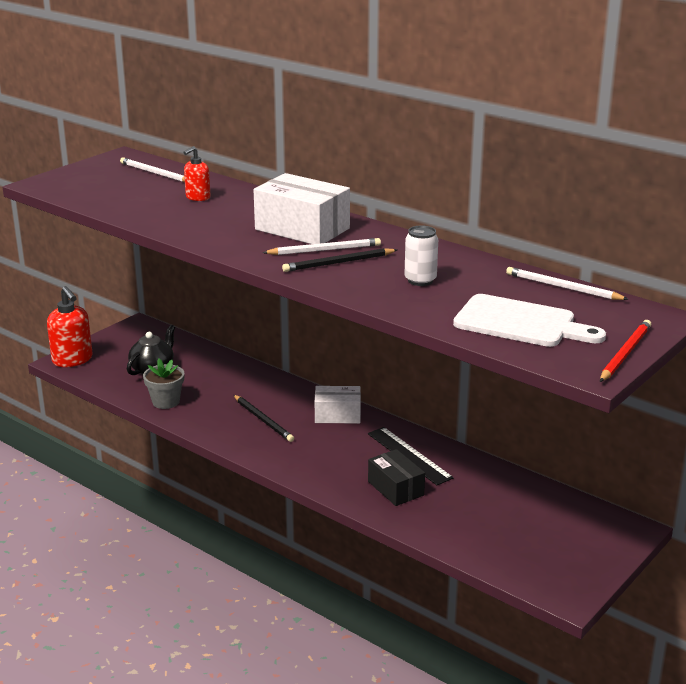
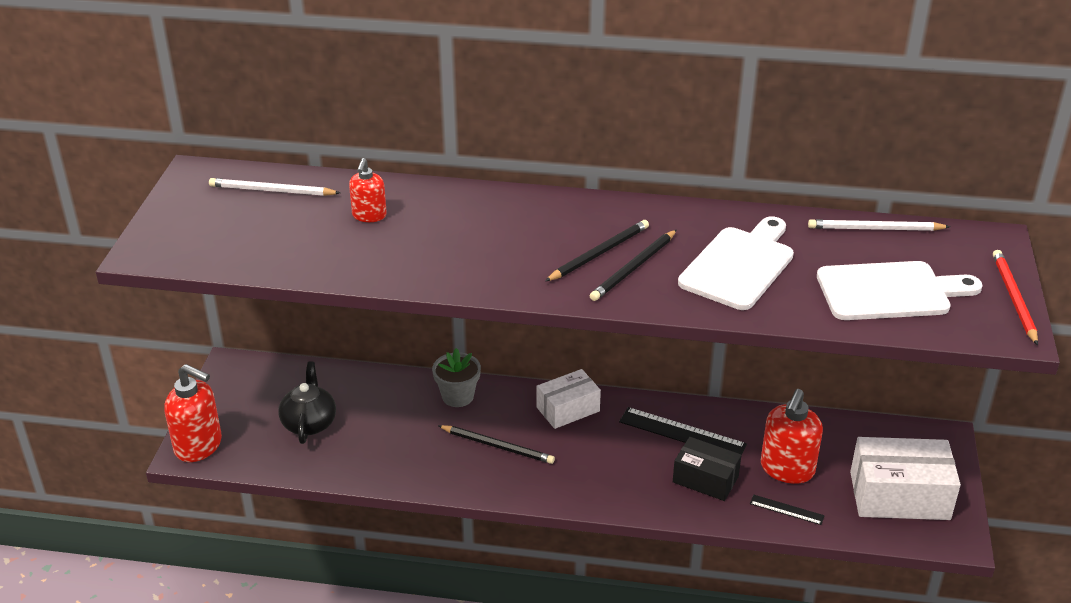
camera: 30 degrees left, 10 degrees up
grey flower pot [143,359,184,409] -> grey flower pot moved to [432,348,481,407]
white box [253,173,350,244] -> white box moved to [850,437,961,520]
white pencil [262,238,381,255] -> black pencil [545,220,649,281]
white can [404,226,438,286] -> white cutting board [678,216,794,310]
none -> black ruler [750,495,825,525]
none -> red soap dispenser [761,389,823,484]

